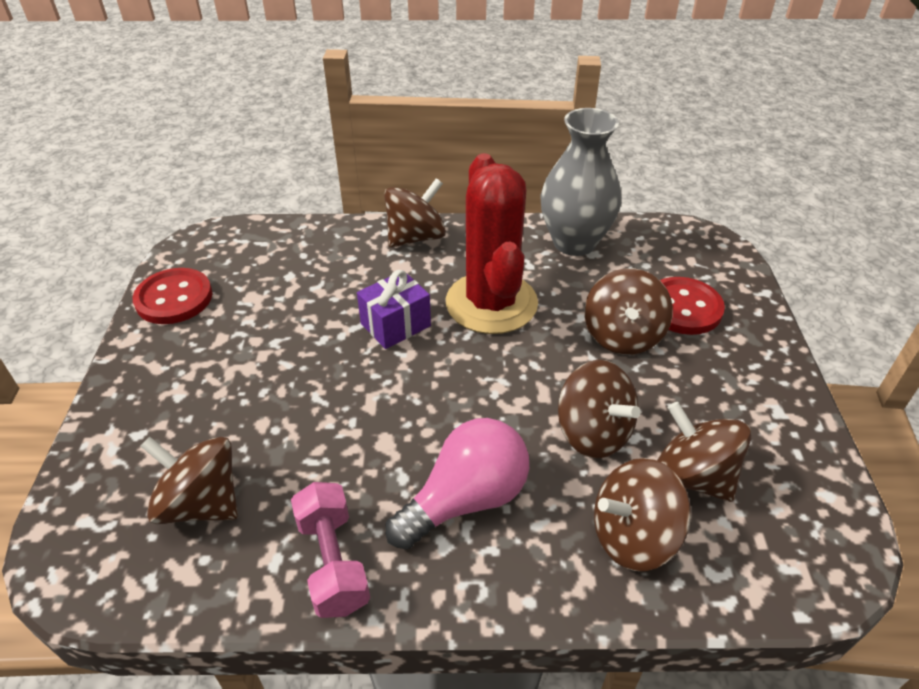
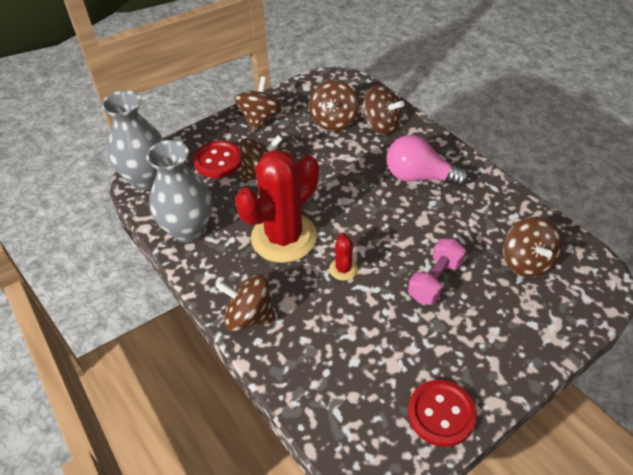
camera: 125 degrees left, 5 degrees up
pink dumbbell [291,482,370,618] -> pink dumbbell moved to [408,238,466,305]
purple gift [357,270,431,349] -> red cactus [329,233,358,281]
brown spinning top [558,360,641,458] -> brown spinning top moved to [235,77,283,131]
none -> grey vase [102,90,164,190]

